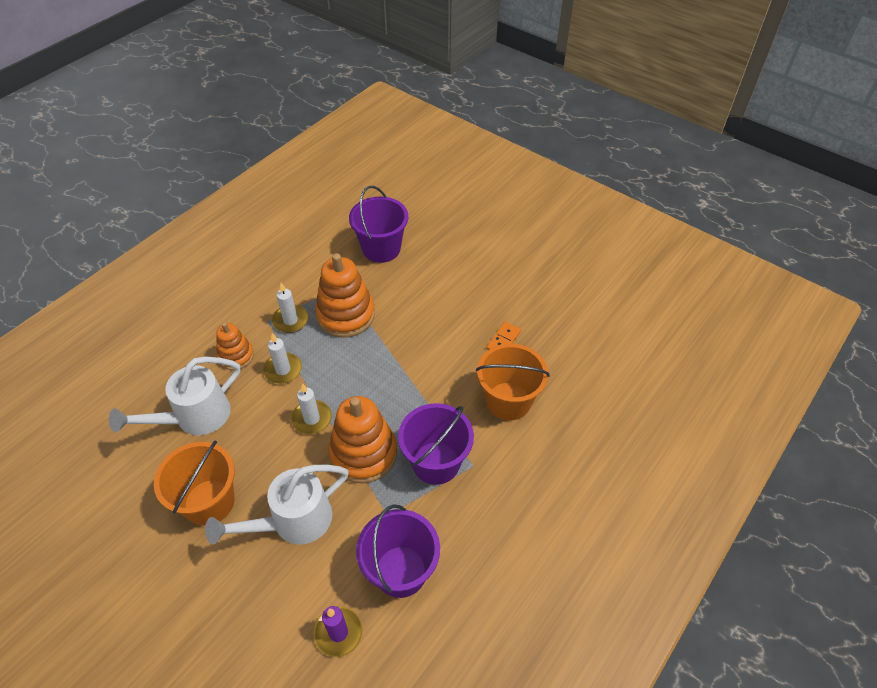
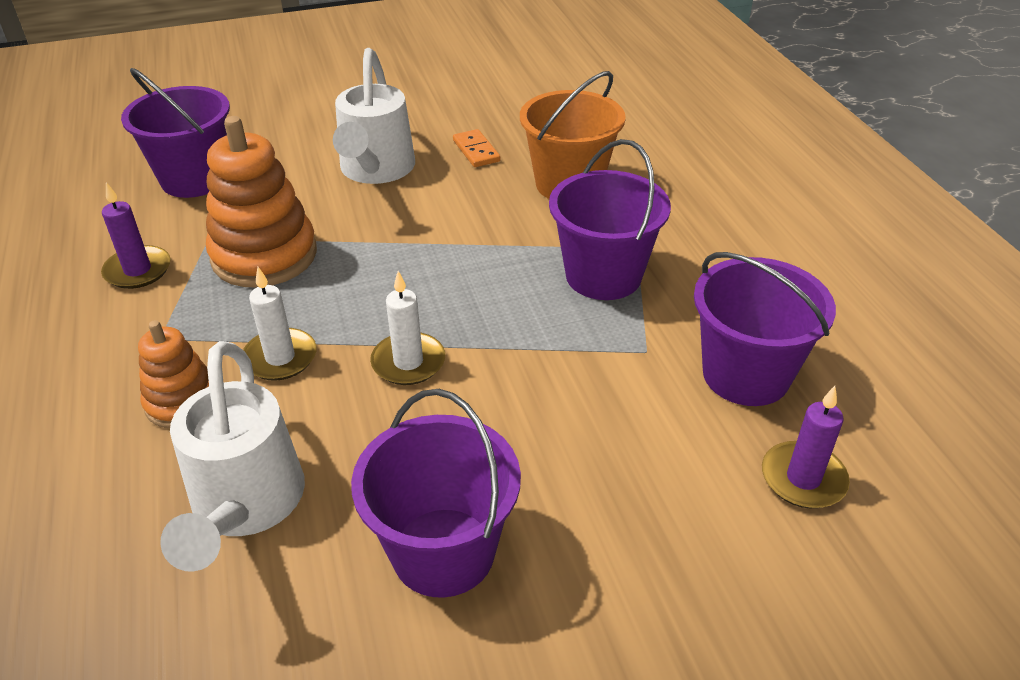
camera: 55 degrees left, 10 degrees down
orange bucket [154,440,235,526] -> purple bucket [351,389,521,598]
white watering can [205,465,349,544] -> white watering can moved to [333,48,415,184]
white candle [272,283,309,333] -> none
orange stacking toy [328,396,397,483] -> none
none -> purple candle [101,182,170,289]

